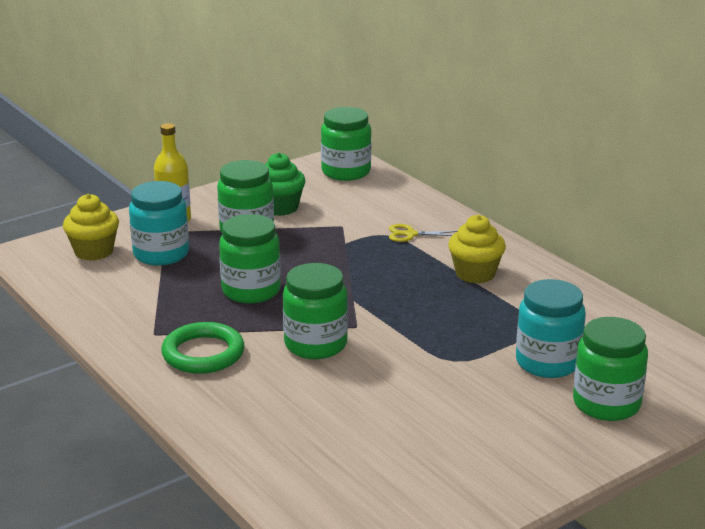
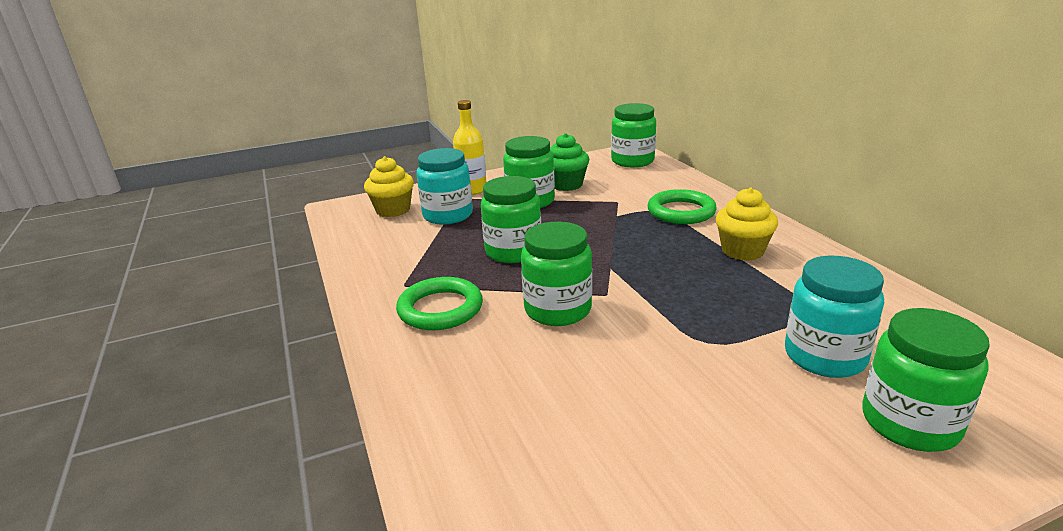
camera: 15 degrees right, 0 degrees up
yellow scissors [389,224,458,242] -> green ring [648,189,717,224]

